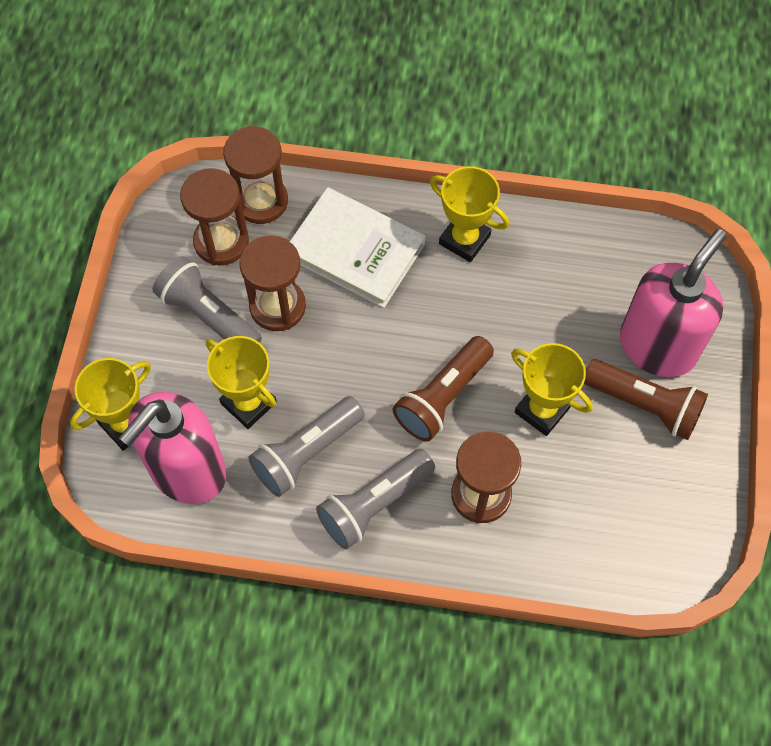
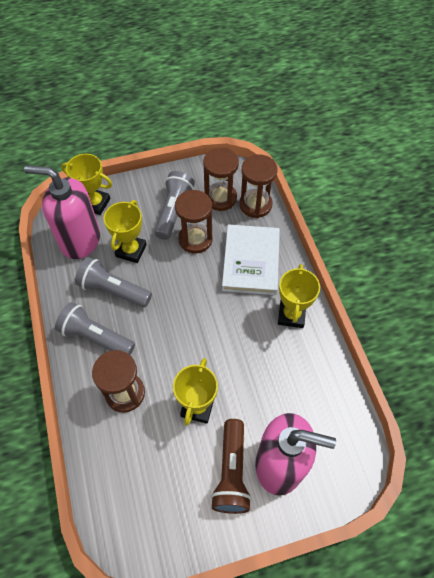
camera: 65 degrees right, 5 degrees down
brown flashlight [393,336,494,442] -> none

